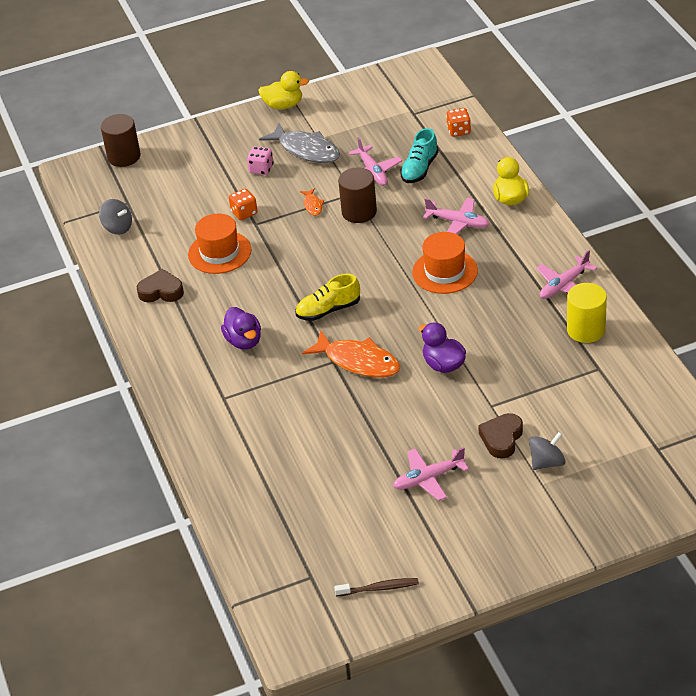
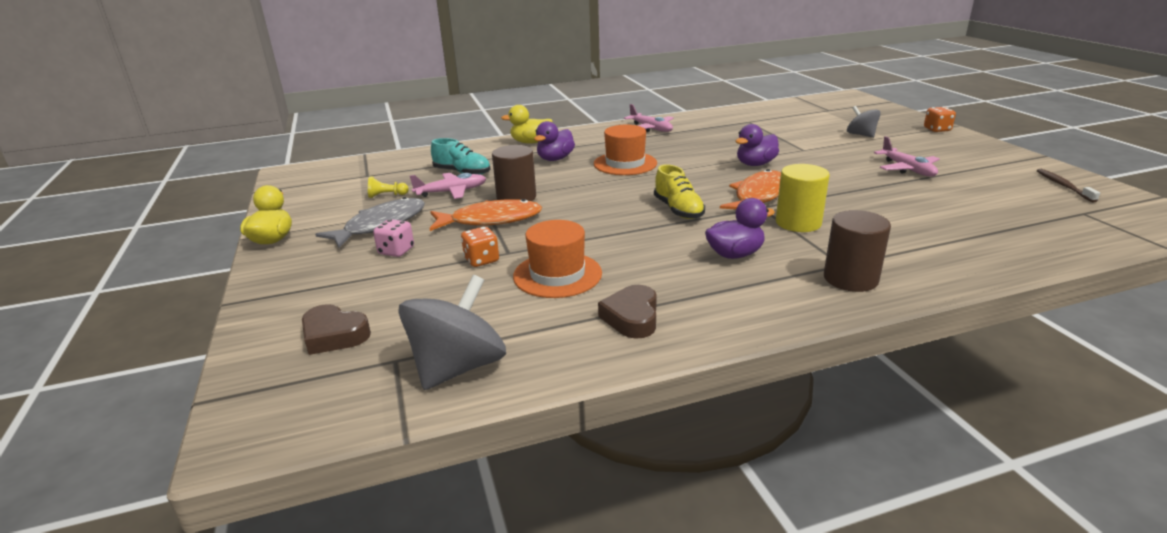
camera: 90 degrees left, 15 degrees down
grey spinning top [99,199,132,235] -> grey spinning top [398,275,506,390], size x1.73
brown cylinder [101,114,141,167] -> brown cylinder moved to [824,210,891,292]
orange fish [300,188,324,216] -> orange fish [430,199,542,231], size x2.16
pink plane [423,198,490,234] -> purple duck [534,121,575,161]
orange dice [446,108,471,137] -> orange dice moved to [924,107,956,132]
brown heart [478,413,523,459] -> brown heart moved to [302,304,371,355]
yellow cylinder [567,283,607,343] -> yellow cylinder moved to [776,164,830,232]
none -> yellow pawn [368,176,409,198]

